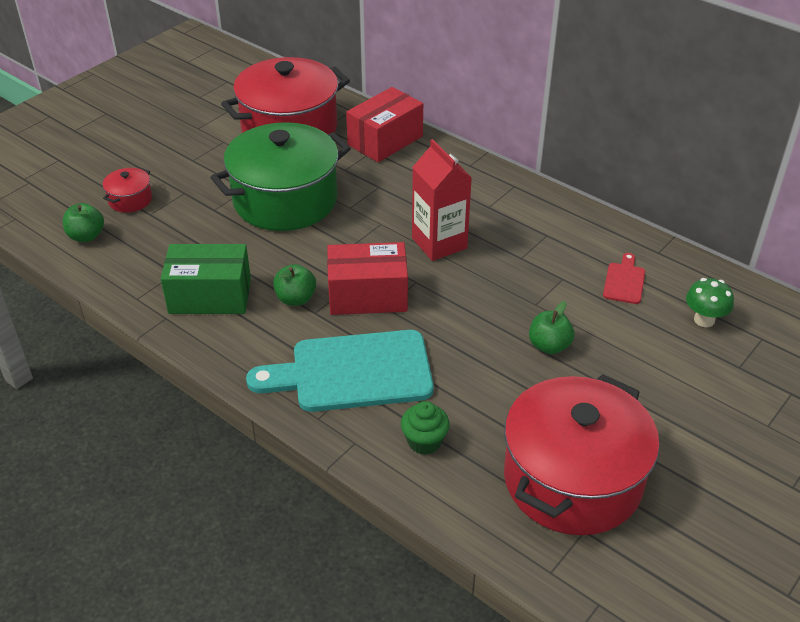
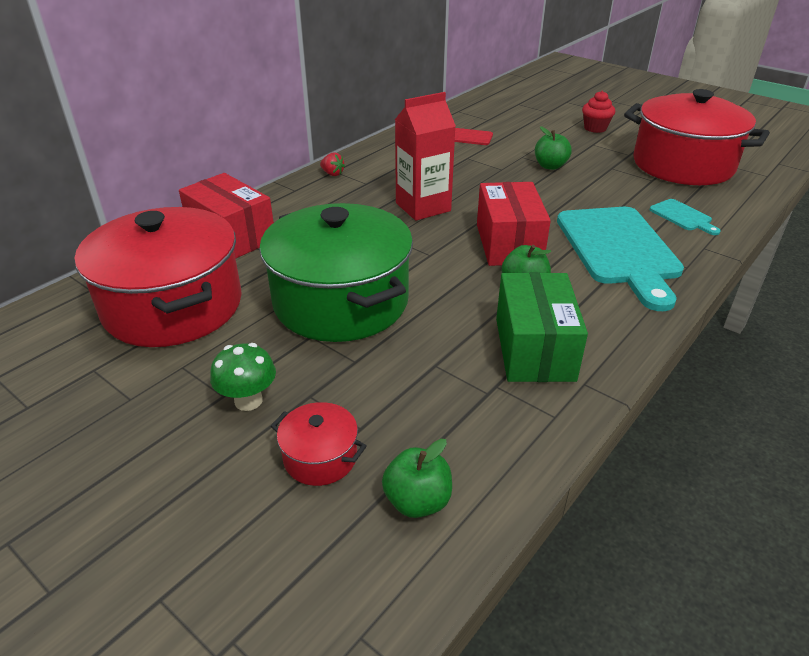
camera: 90 degrees left, 5 degrees down
green cupcake [401,401,450,455] -> turquoise cutting board [649,199,721,235]
green mushroom [686,278,734,327] -> green mushroom moved to [210,343,276,411]
none -> red strawberry [320,152,345,176]
none -> red cupcake [582,91,615,133]

